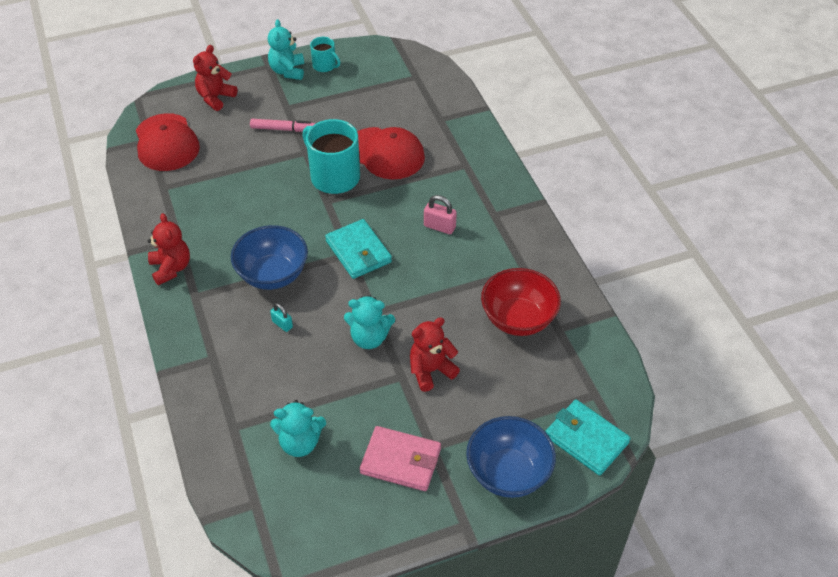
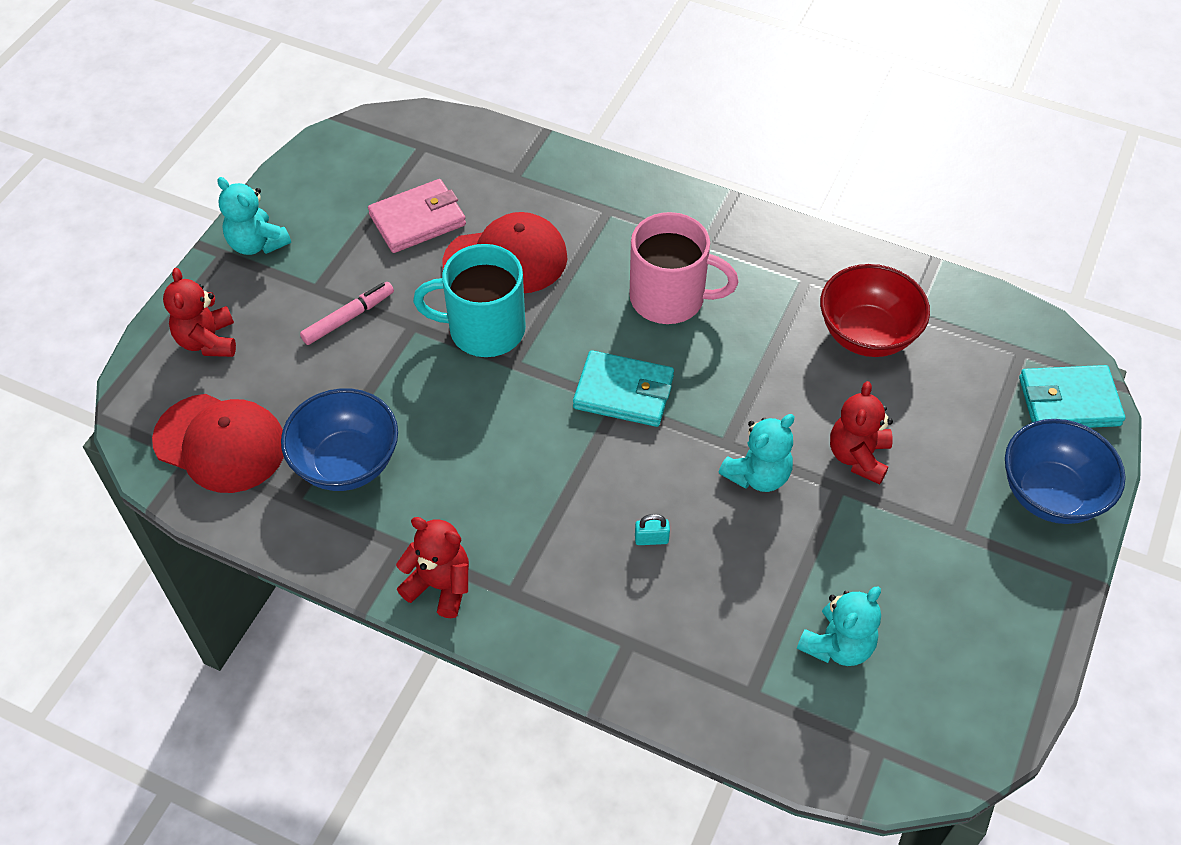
camera: 45 degrees left, 5 degrees up
blue bowl [231,225,308,290] -> blue bowl moved to [281,388,398,491]
turquoise mug [310,37,340,72] -> none
pink wallet [360,426,441,491] -> pink wallet moved to [368,179,466,253]
pink padlock [424,195,457,234] -> pink mug [630,212,739,324]

